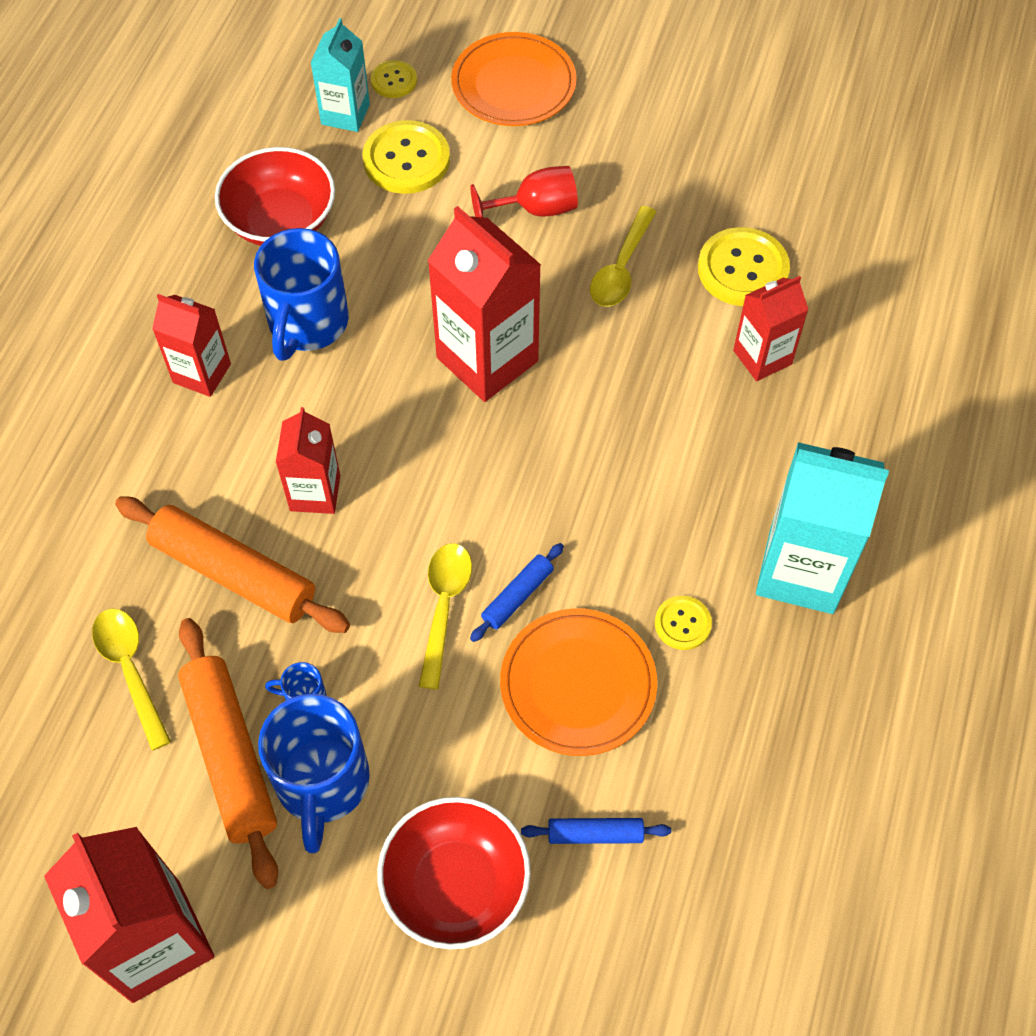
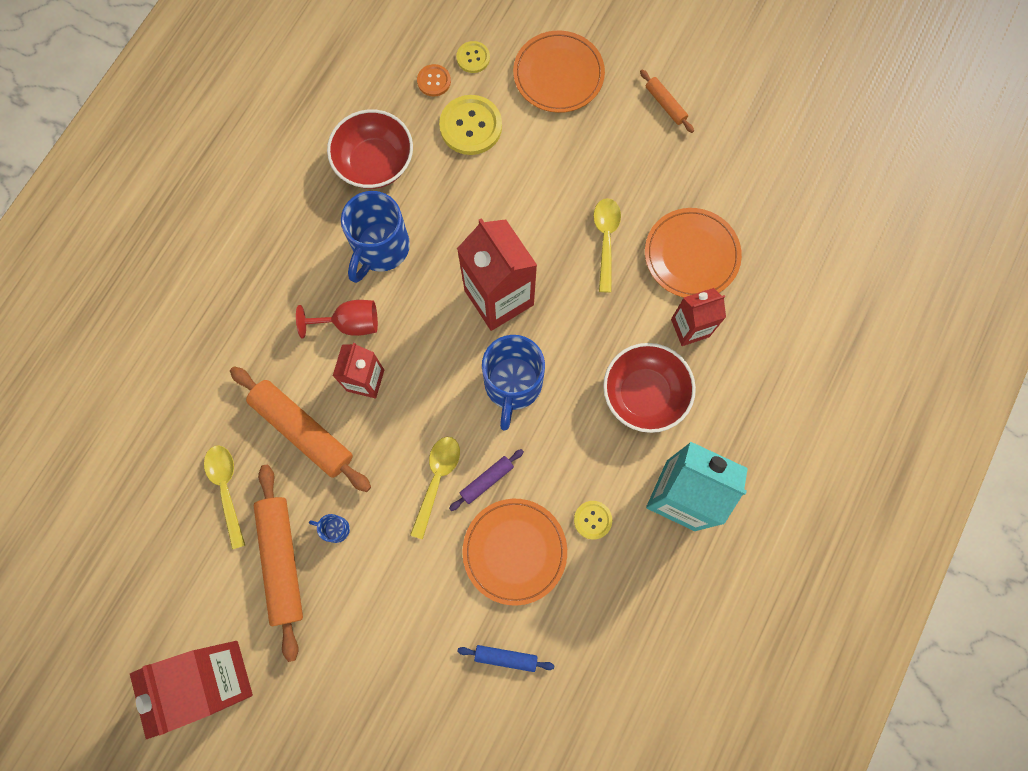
camera: 10 degrees right, 15 degrees up
red carton [152,294,231,397] -> none
blue mug [258,694,370,853] -> blue mug moved to [482,335,545,431]
turquoise carton [311,18,370,132] -> orange button [417,64,451,97]
red bowl [377,797,531,949] -> red bowl moved to [603,343,696,433]
red goblet [470,166,578,217] -> red goblet moved to [296,300,378,338]
blue rolling pin [470,543,564,642] -> purple rolling pin [449,449,524,511]
yellow spoon [590,206,656,307] -> yellow spoon turned 150 degrees clockwise [593,198,621,292]
yellow button [698,227,790,306] -> orange plate [645,208,742,298]
none -> orange rolling pin [640,70,694,133]

